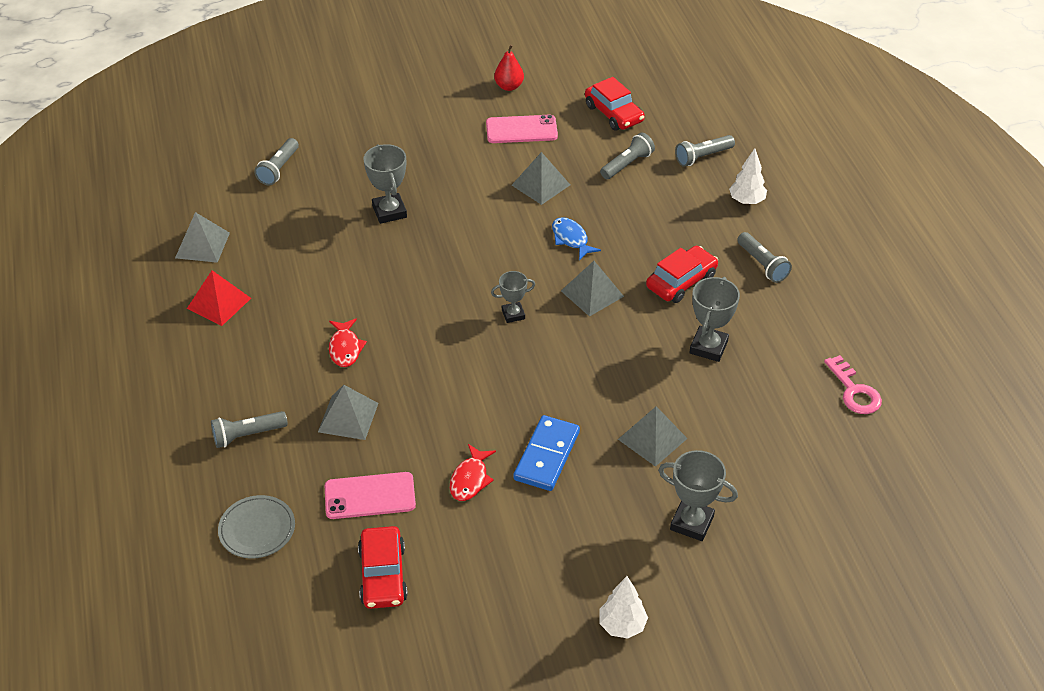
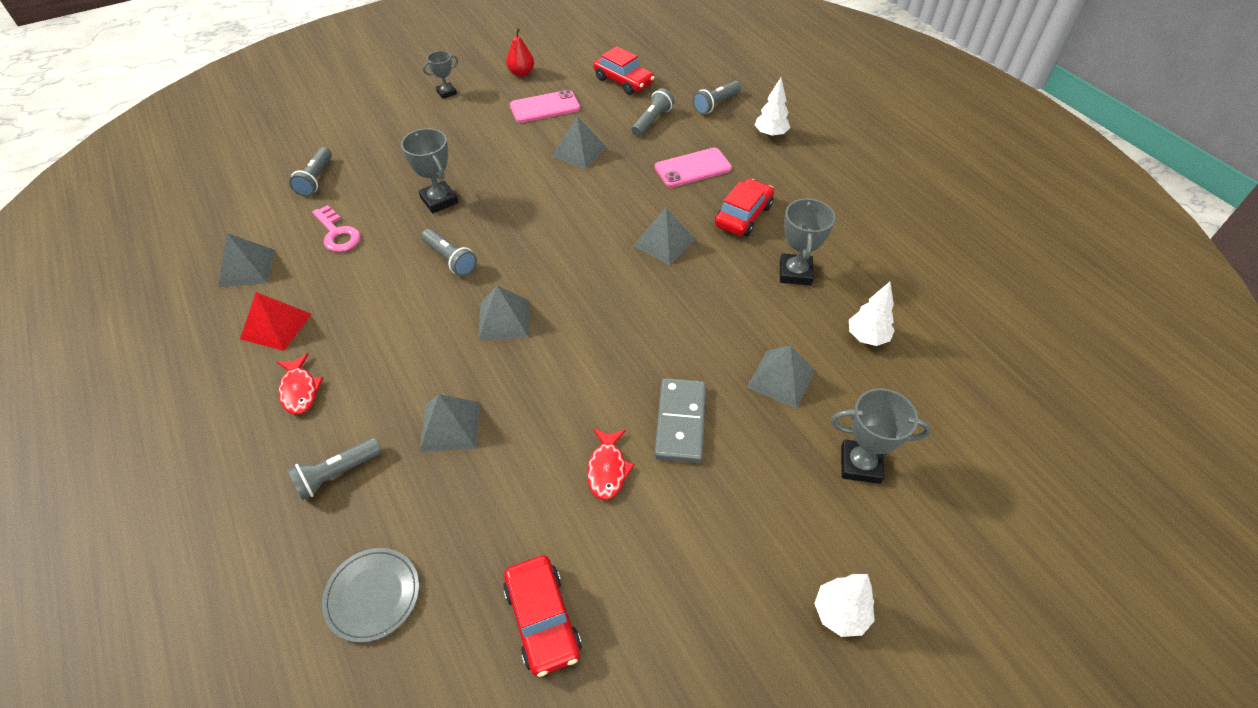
camera: 15 degrees left, 5 degrees up
pink phone [325,472,416,519] -> pink phone moved to [655,148,732,187]
red fish [329,318,367,367] -> red fish moved to [277,353,323,415]
grey trophy [491,271,535,323] -> grey trophy moved to [423,51,458,99]
blue domino [513,415,580,491] -> grey domino [654,378,706,463]
blue fish [552,217,601,260] -> none
grey flashlight [737,232,792,283] -> grey flashlight moved to [421,229,477,276]
pink key [824,355,882,414] -> pink key moved to [312,205,361,252]
none -> grey pyramid [478,286,529,341]
none -> white tree [849,282,895,346]

